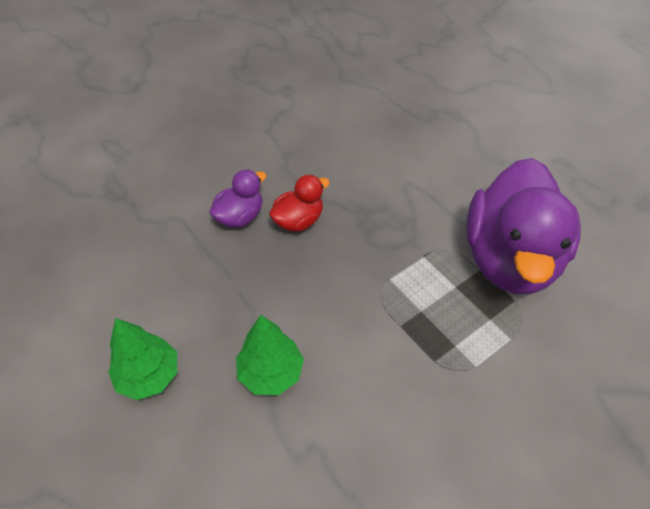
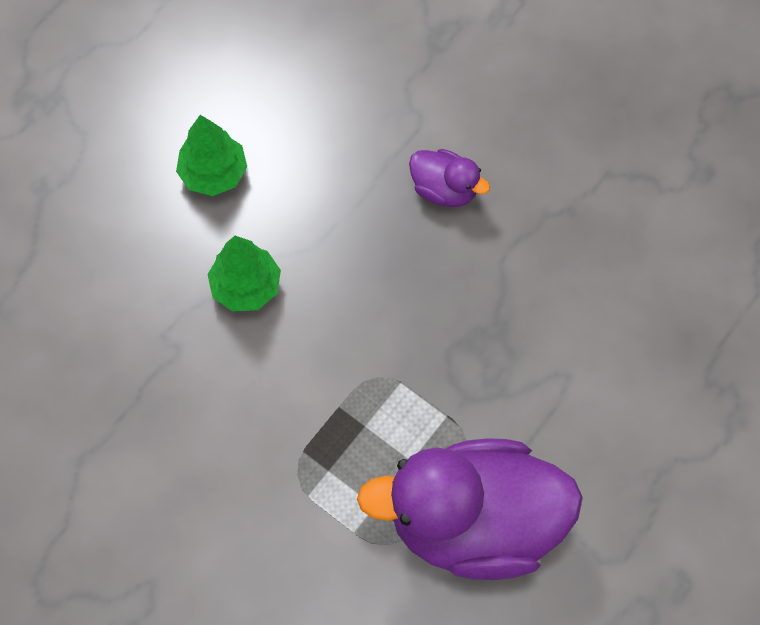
camera: 75 degrees right, 15 degrees up
red duck [269,175,330,232] -> none

